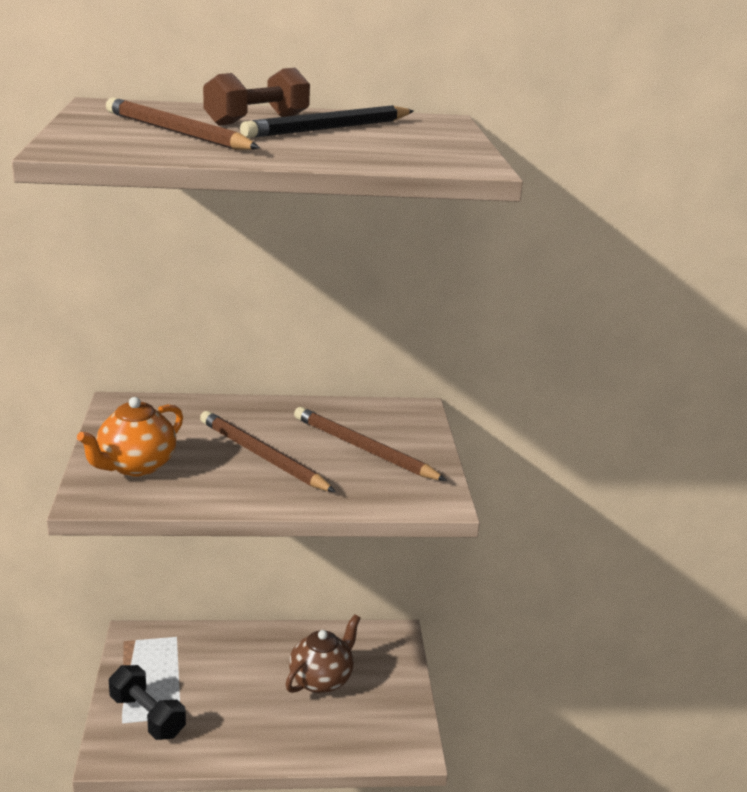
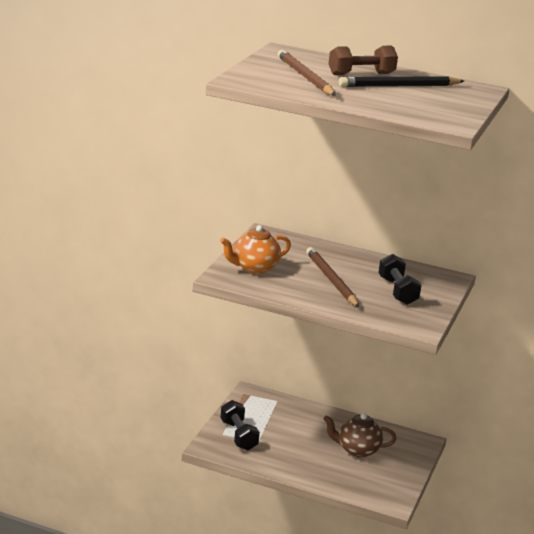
camera: 25 degrees right, 0 degrees up
brown teapot [285,614,361,693] -> brown teapot turned 150 degrees counterclockwise [323,413,396,458]
brown pencil [294,407,447,481] -> black dumbbell [378,254,422,305]

